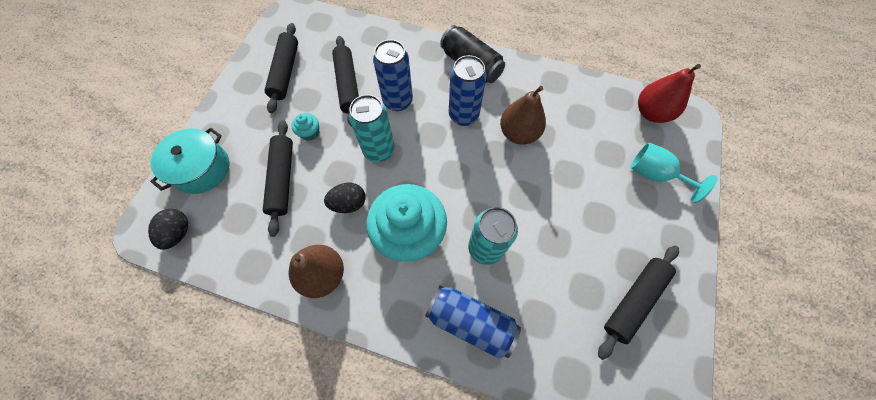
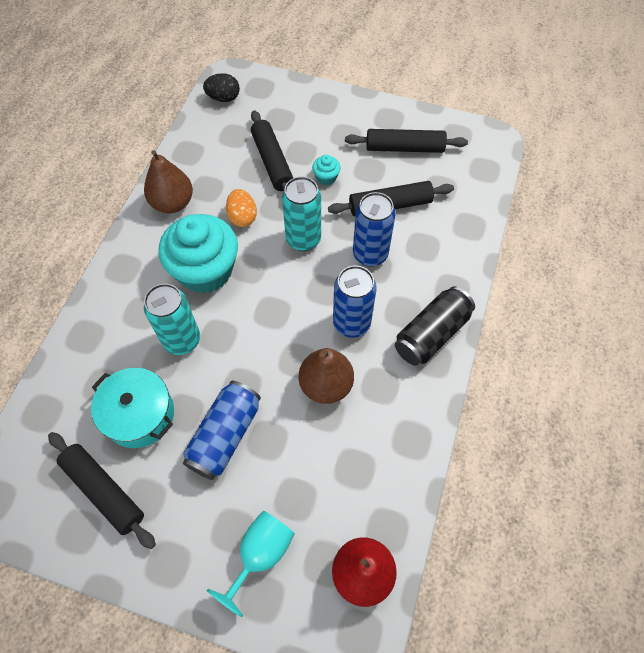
camera: 90 degrees right, 5 degrees down
turquoise pot [150,128,230,194] -> turquoise pot moved to [91,368,174,448]
black rolling pin [263,120,293,237] -> black rolling pin turned 75 degrees clockwise [251,110,293,191]
black egg [324,183,366,213] -> orange egg [226,189,257,227]
blue can [425,285,521,359] -> blue can moved to [183,381,261,480]

